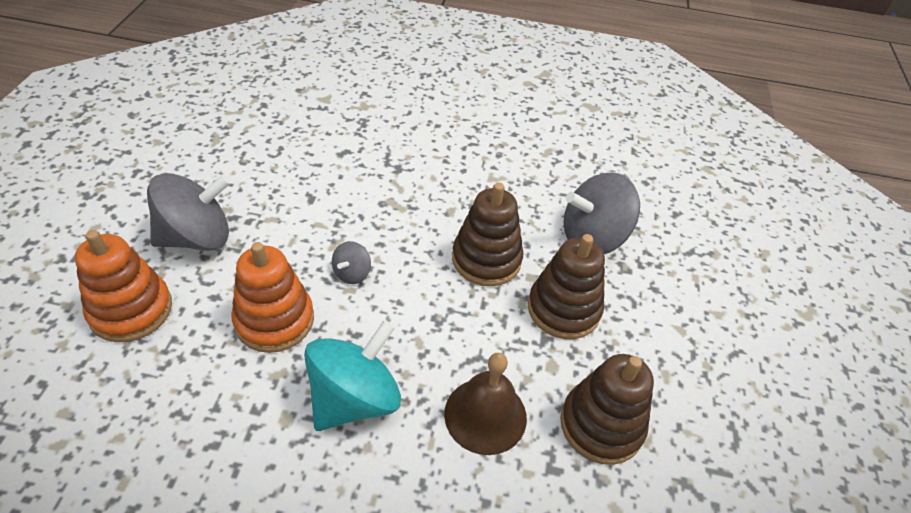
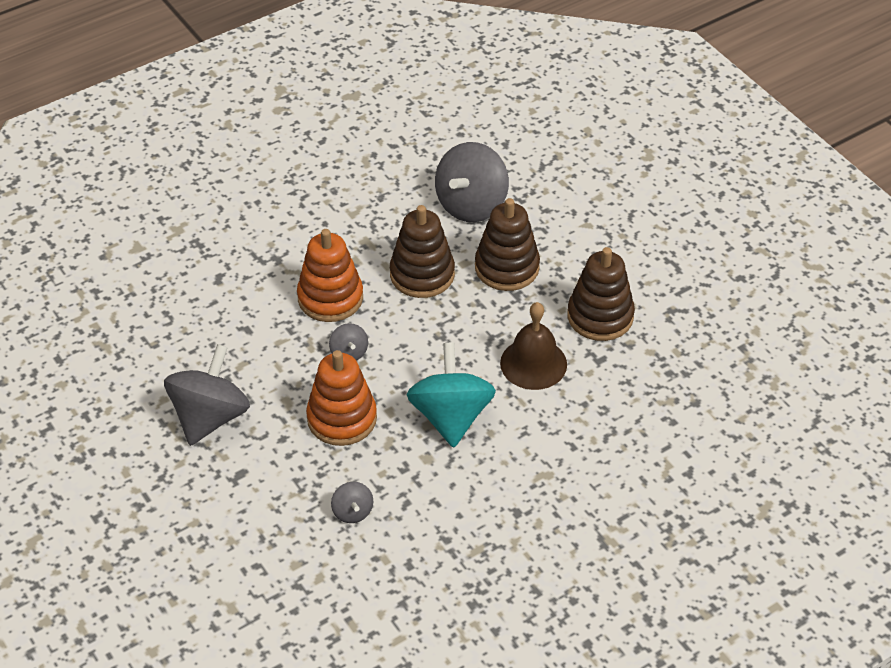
camera: 40 degrees left, 0 degrees up
orange stacking toy [75,230,172,342] -> orange stacking toy moved to [297,229,363,322]
none -> grey spinning top [331,482,373,523]

